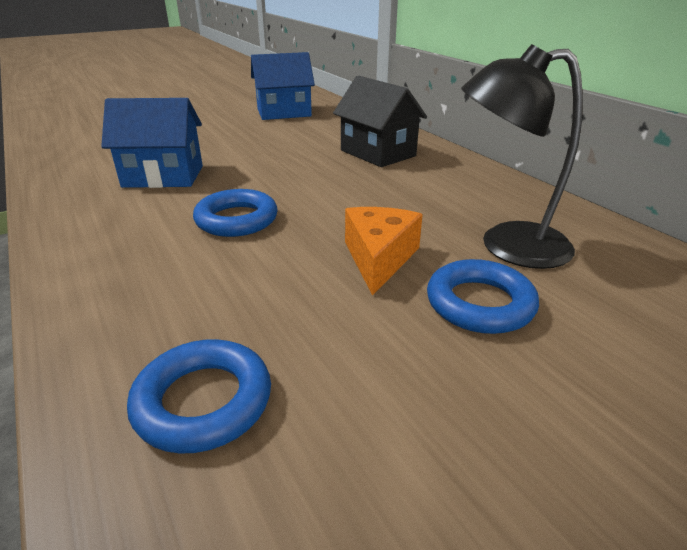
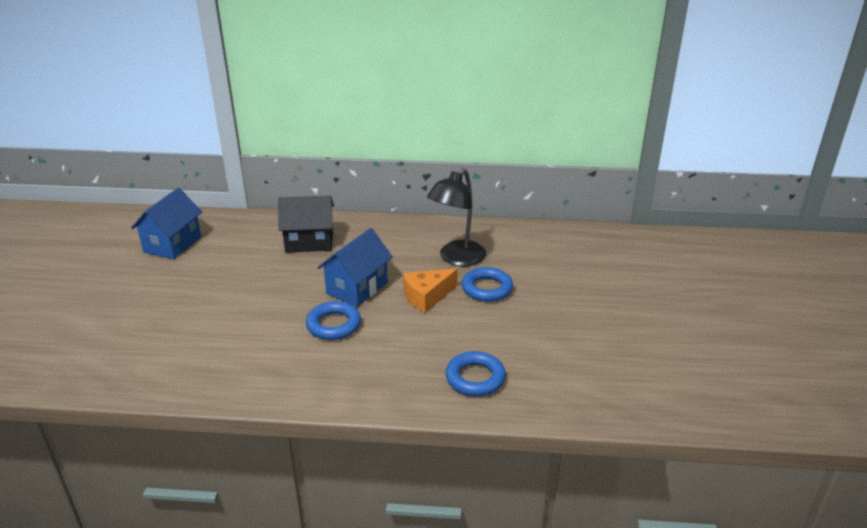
camera: 55 degrees left, 0 degrees up
blue house [101,98,203,188] -> blue house moved to [317,228,393,307]
orange cheese [345,207,423,296] -> orange cheese turned 75 degrees counterclockwise [403,269,458,313]

